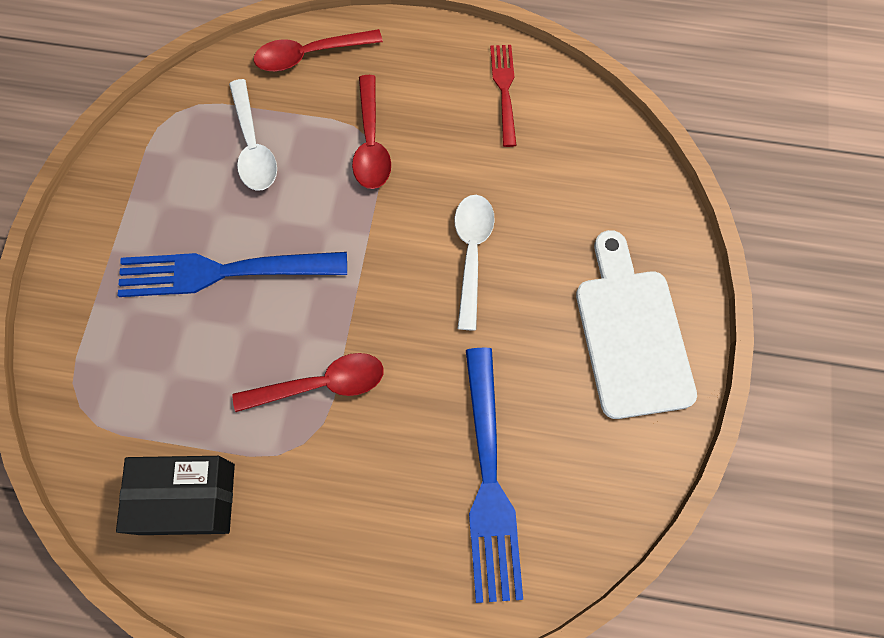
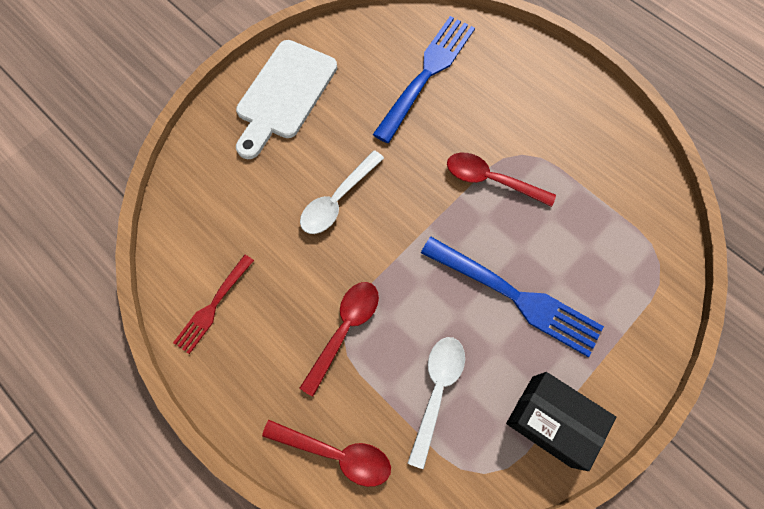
camera: 145 degrees left, 0 degrees up
black box [116,456,235,535] -> black box moved to [506,372,616,471]

